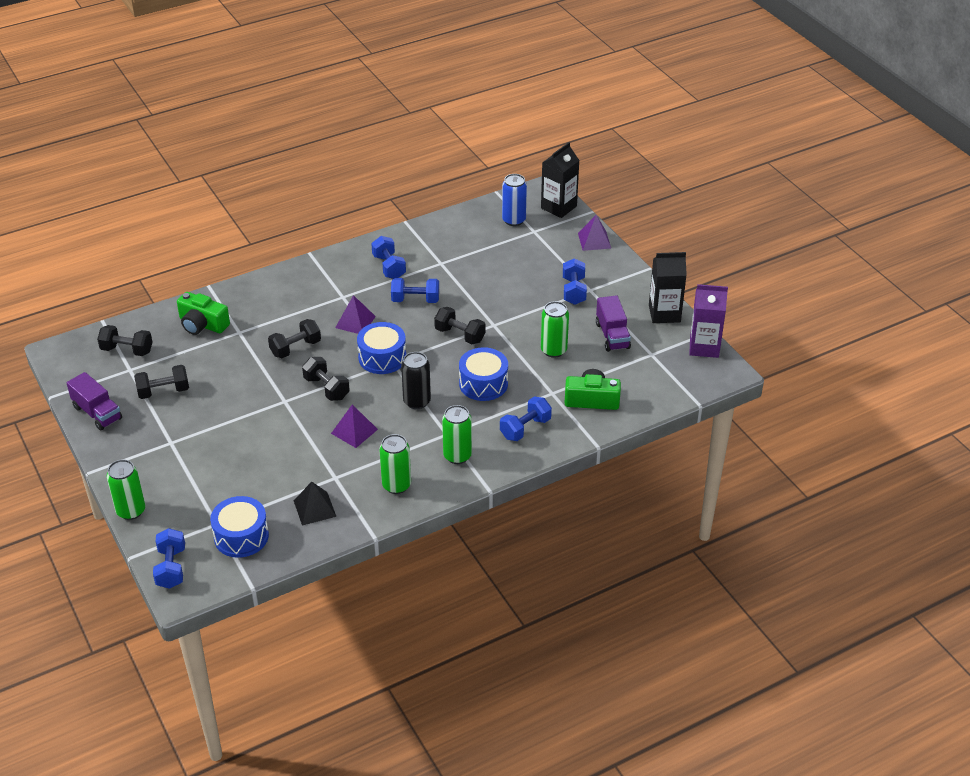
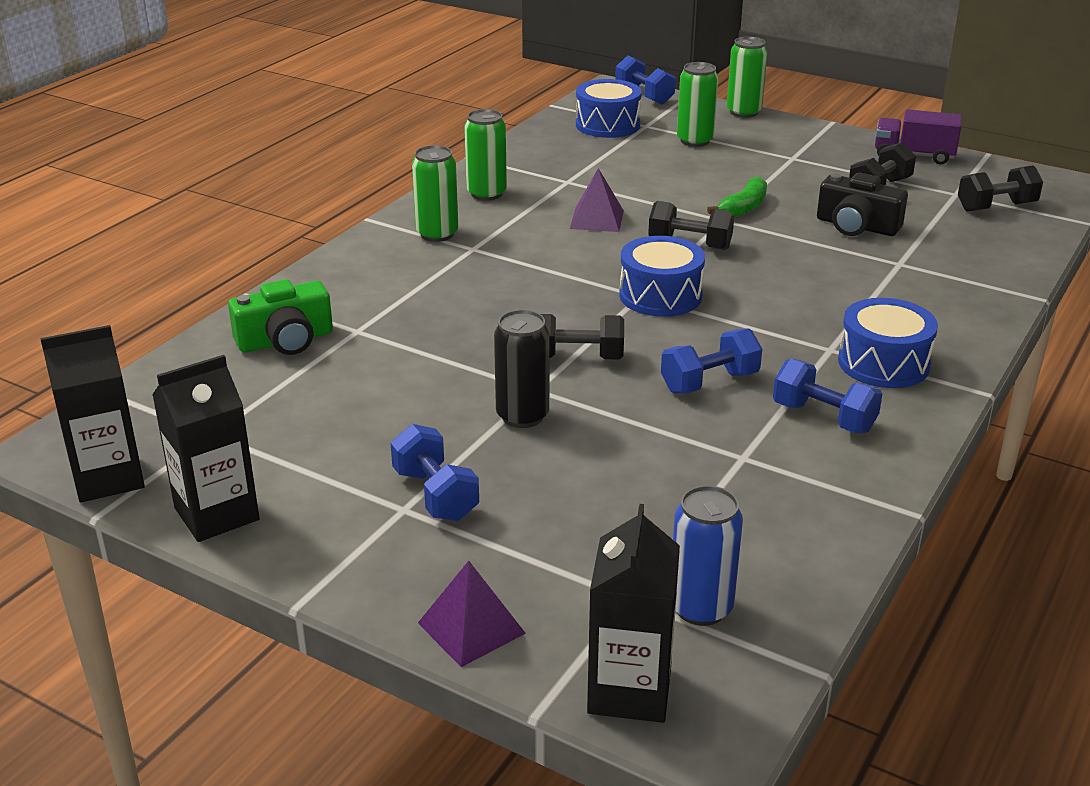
camera: 150 degrees right, 10 degrees down
green camera [177,292,230,335] -> none
black dumbbell [268,319,321,358] -> none
black pyramid [294,482,337,526] -> none
purple pyramid [335,295,376,334] -> none
black can [401,352,431,409] -> black can moved to [494,310,550,428]
blue drum [459,347,508,401] -> blue drum moved to [838,298,938,388]
blue dumbbell [500,397,552,441] -> none
green can [541,301,569,358] -> green can moved to [677,62,718,147]
purple truck [596,295,631,352] -> none
purple carton [689,284,728,358] -> black carton [40,325,145,502]
none -> green banana [707,176,767,217]
none -> black camera [817,173,908,236]

